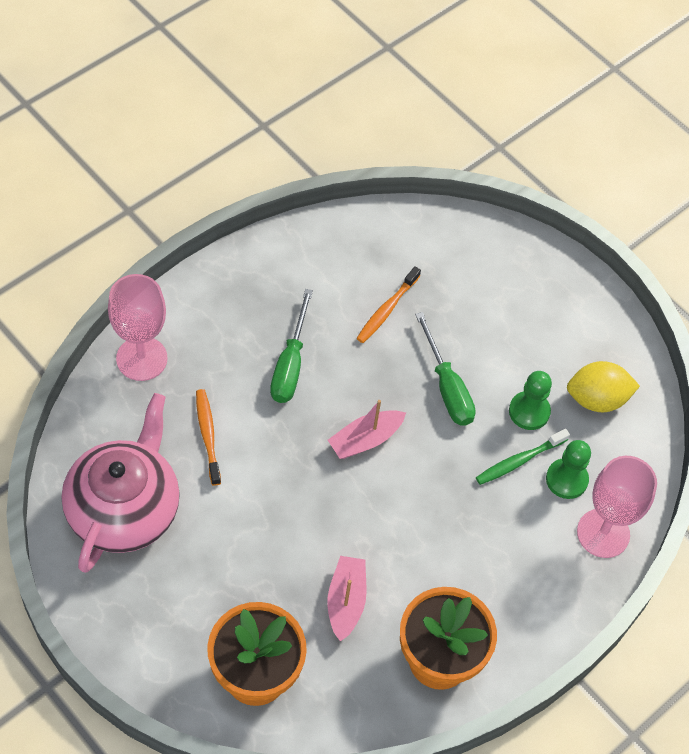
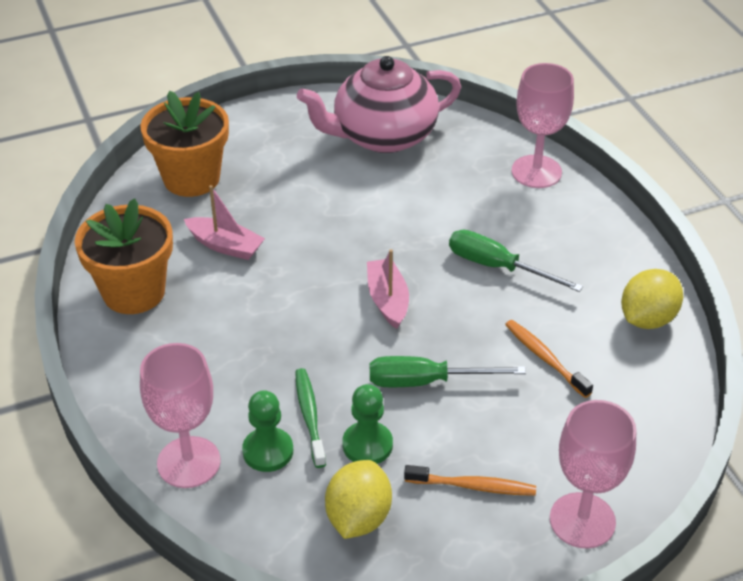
camera: 115 degrees right, 15 degrees down
pink teapot [62,393,180,573] -> pink teapot turned 120 degrees clockwise [297,56,461,153]
orange toothbrush [196,389,221,486] -> orange toothbrush moved to [404,465,536,496]
none -> pink goblet [550,400,636,548]
none -> yellow lemon [621,269,683,329]

